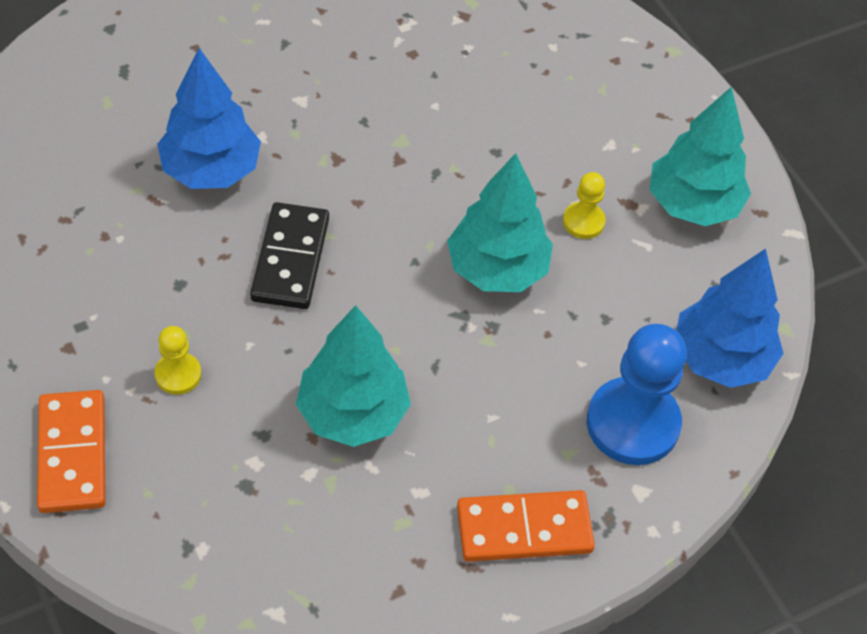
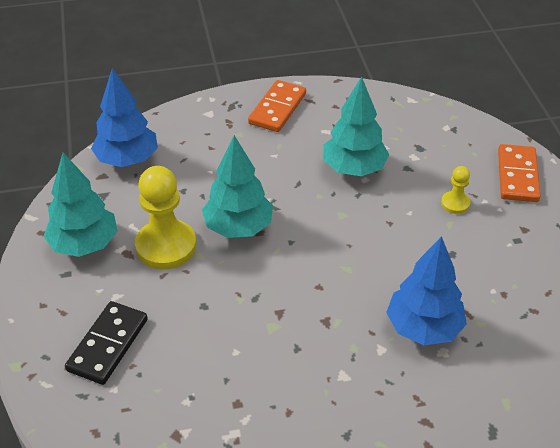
camera: 160 degrees left, 10 degrees down
black domino [250,202,329,309] -> black domino moved to [65,301,148,385]
orange domino [457,490,595,562] -> orange domino turned 75 degrees counterclockwise [248,80,306,132]
yellow pawn [563,172,606,239] -> yellow pawn [135,166,196,269], size x2.04
blue pawn [587,324,687,465] -> none

